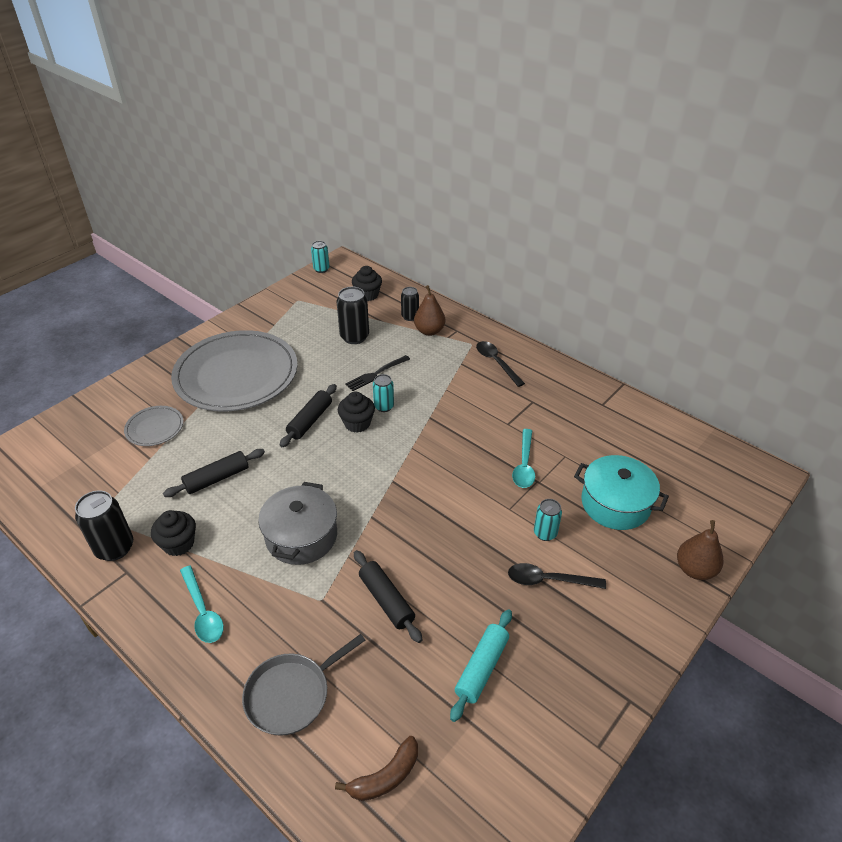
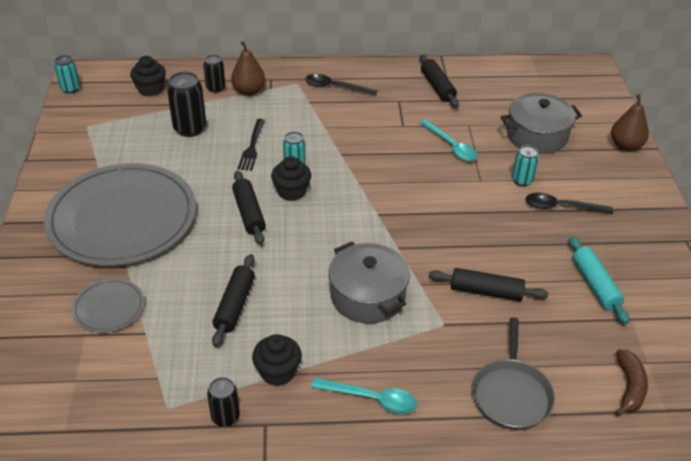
camera: 45 degrees left, 0 degrees up
black can [75,490,133,561] -> black can [207,377,240,427], size x0.62
black spoon [508,563,606,589] -> black spoon turned 45 degrees clockwise [526,193,613,214]
turquoise pot [574,455,669,530] -> grey pot [501,93,582,154]
none -> black rolling pin [420,55,459,108]

